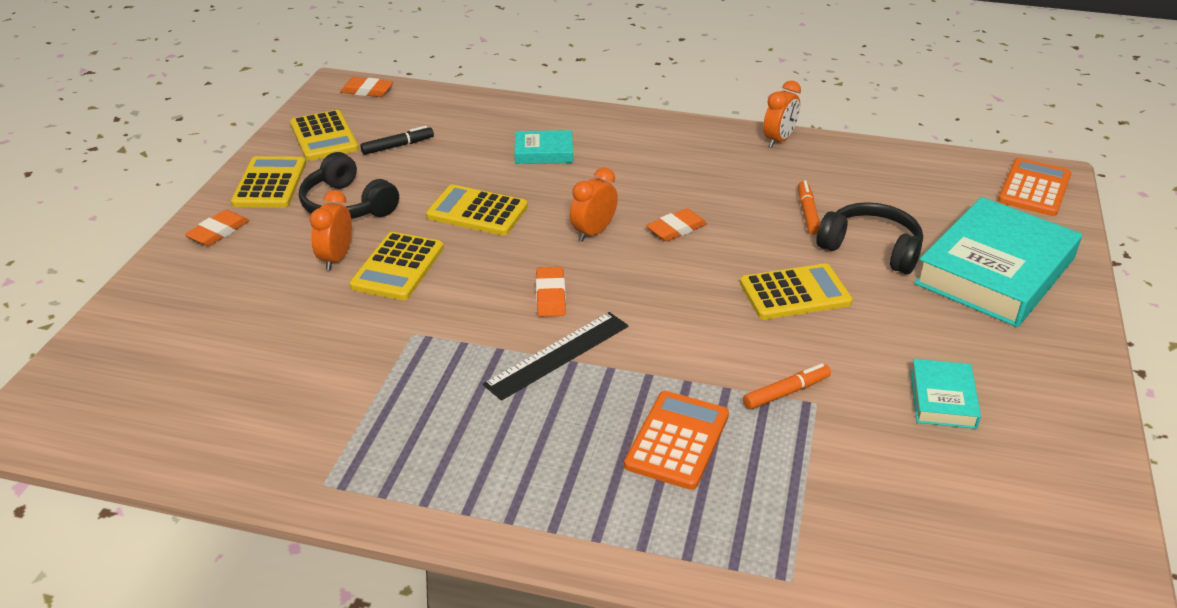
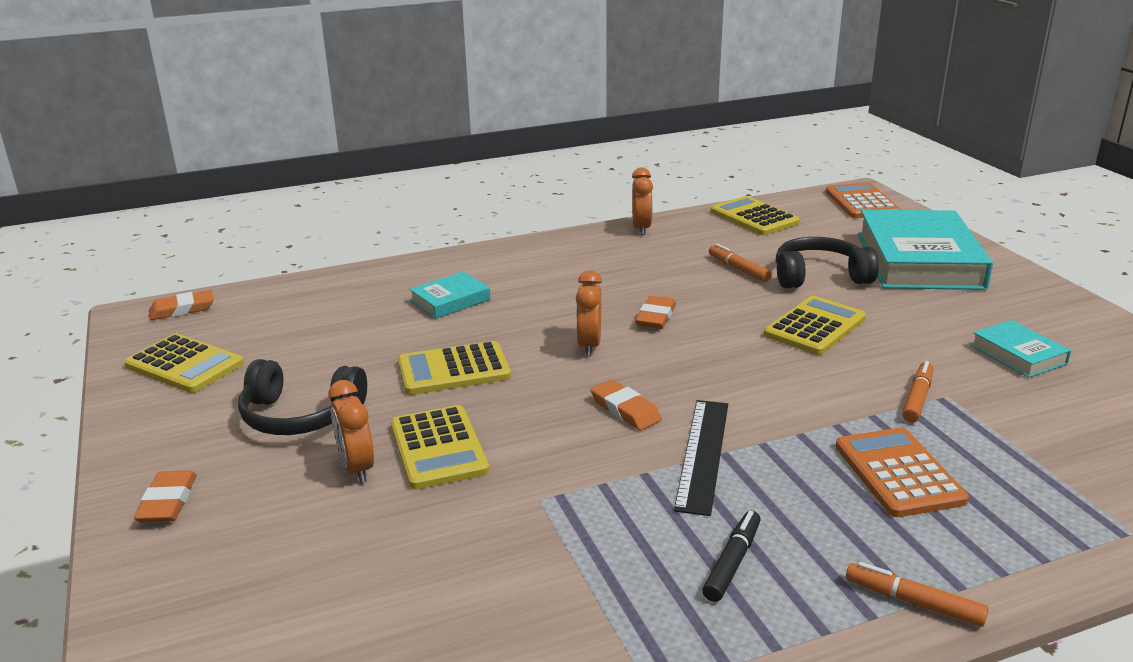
camera: 35 degrees left, 10 degrees down
yellow calculator [231,156,306,208] -> yellow calculator moved to [711,196,800,235]
black marker [360,126,434,155] -> black marker moved to [702,511,761,602]
none -> orange marker [846,562,989,627]

